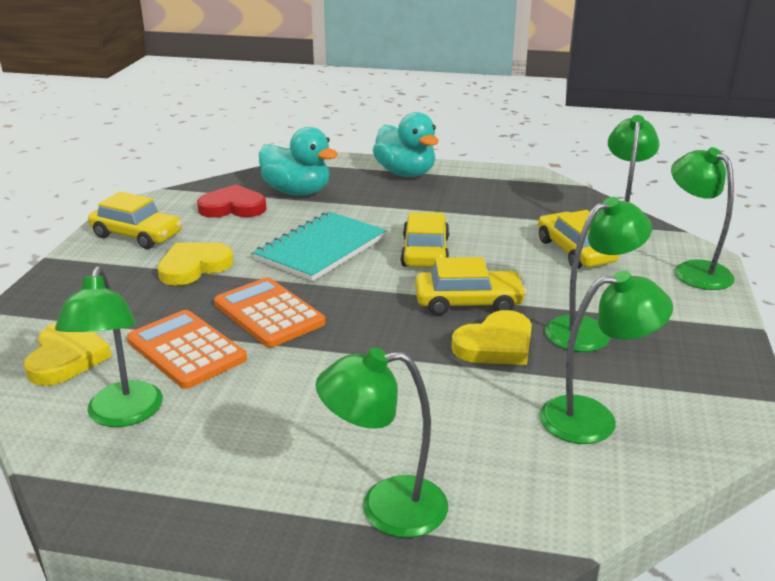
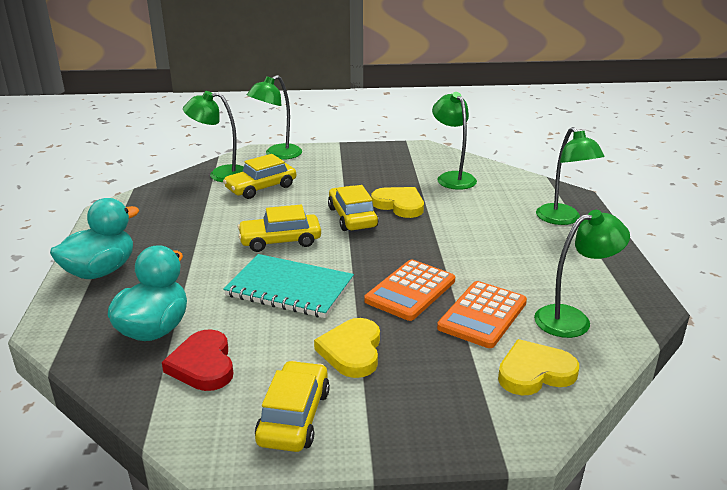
camera: 105 degrees left, 0 degrees up
yellow heart [158,243,233,286] -> yellow heart turned 60 degrees clockwise [314,318,380,378]
green lamp [545,197,652,352] -> none

